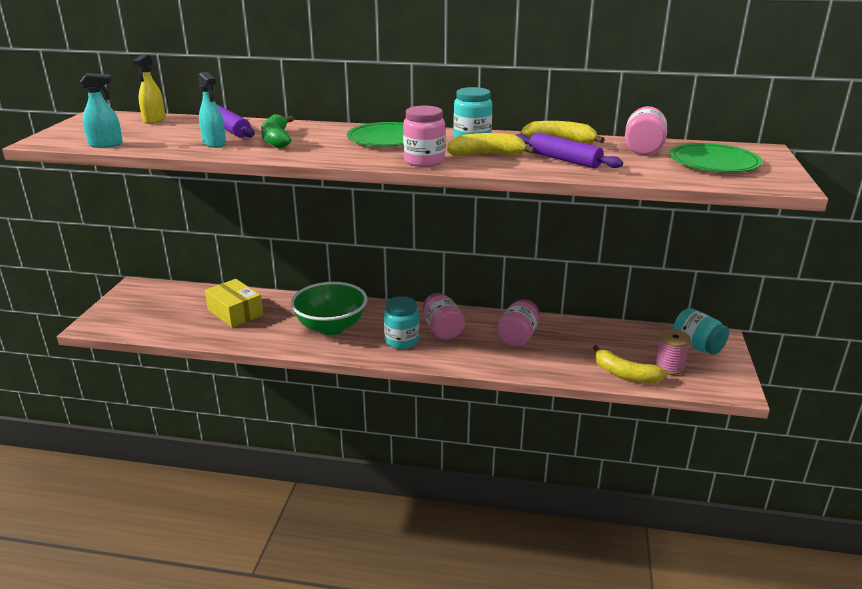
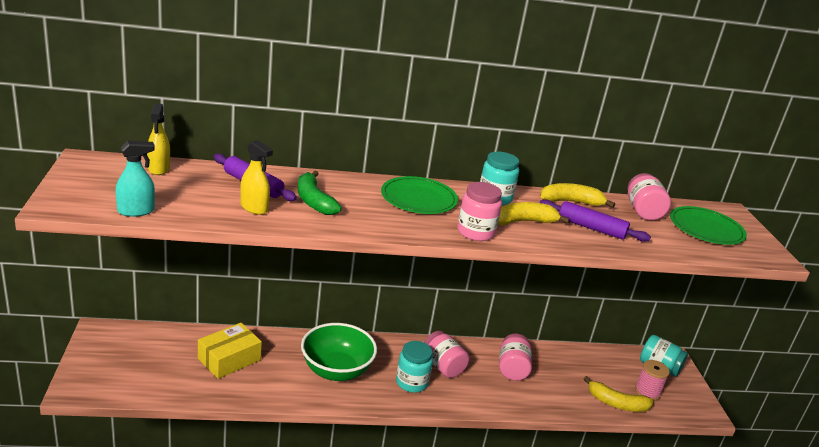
camera: 20 degrees left, 0 degrees up
turquoise spray bottle [198,72,226,148] -> yellow spray bottle [240,140,273,215]
yellow box [205,279,263,328] -> yellow box turned 75 degrees counterclockwise [198,323,262,379]

